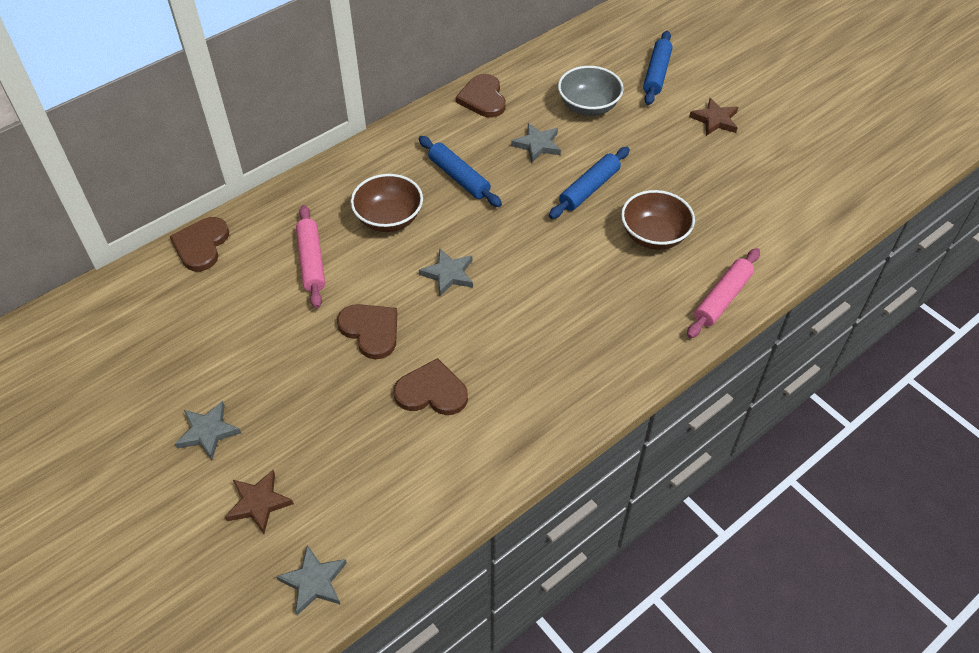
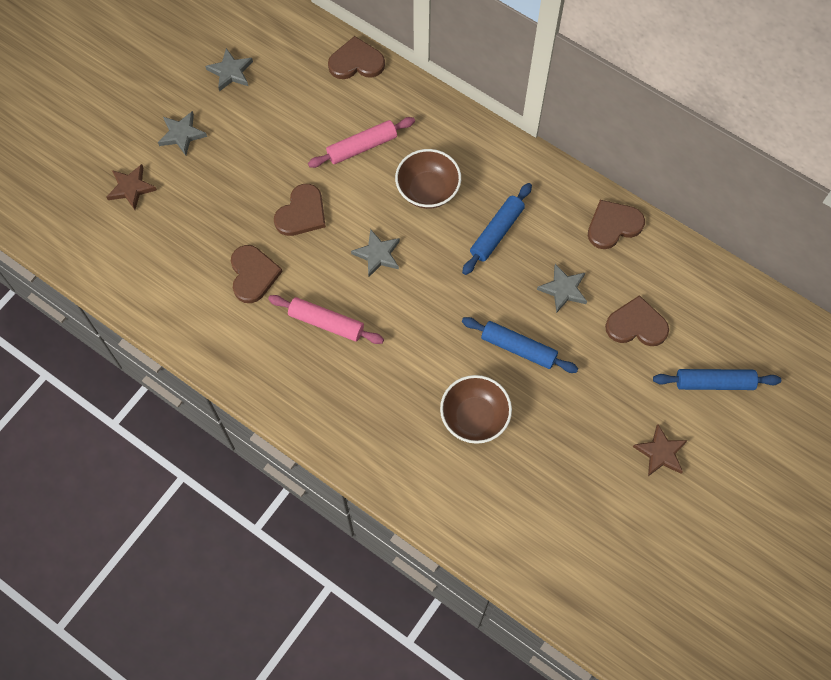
camera: 75 degrees right, 15 degrees up
grey star [276,545,347,615] -> grey star moved to [205,48,253,92]
grey bowl [558,66,624,116] -> brown heart [605,295,669,346]
pink rolling pin [687,248,760,338] -> pink rolling pin moved to [268,295,384,344]

